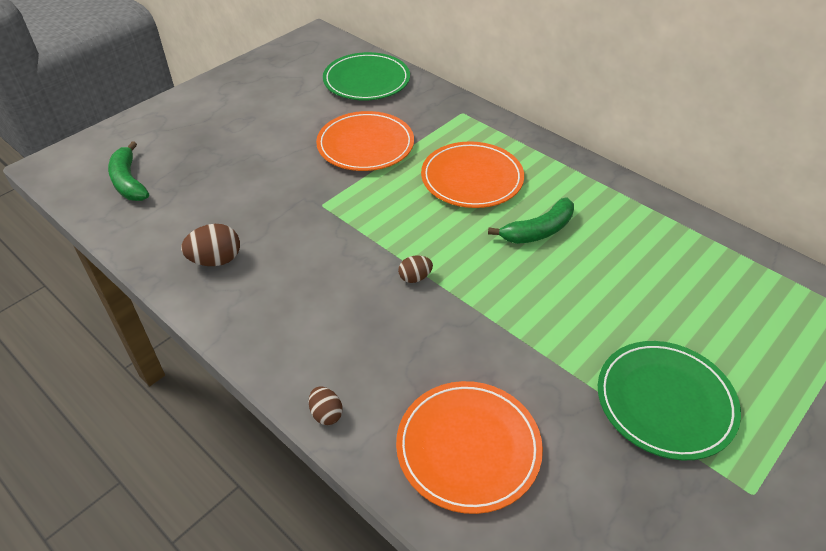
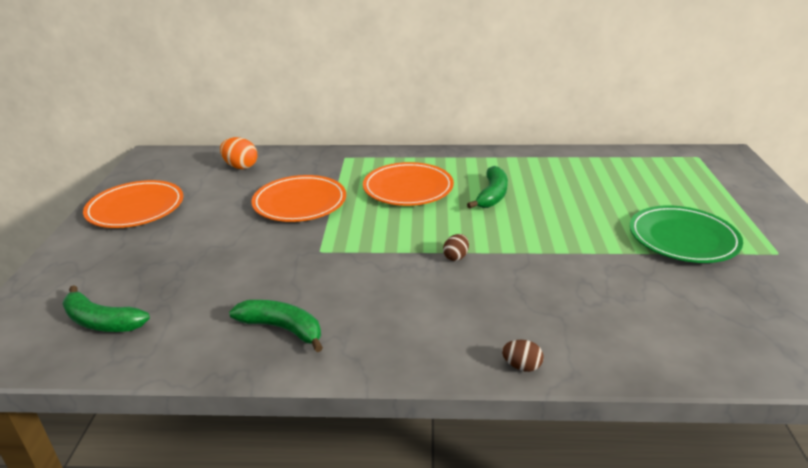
camera: 40 degrees left, 15 degrees down
brown egg [181,224,240,266] -> green banana [229,300,323,352]
green plate [323,52,410,100] -> orange egg [220,137,257,169]
orange plate [396,381,543,514] -> orange plate moved to [83,180,183,228]

